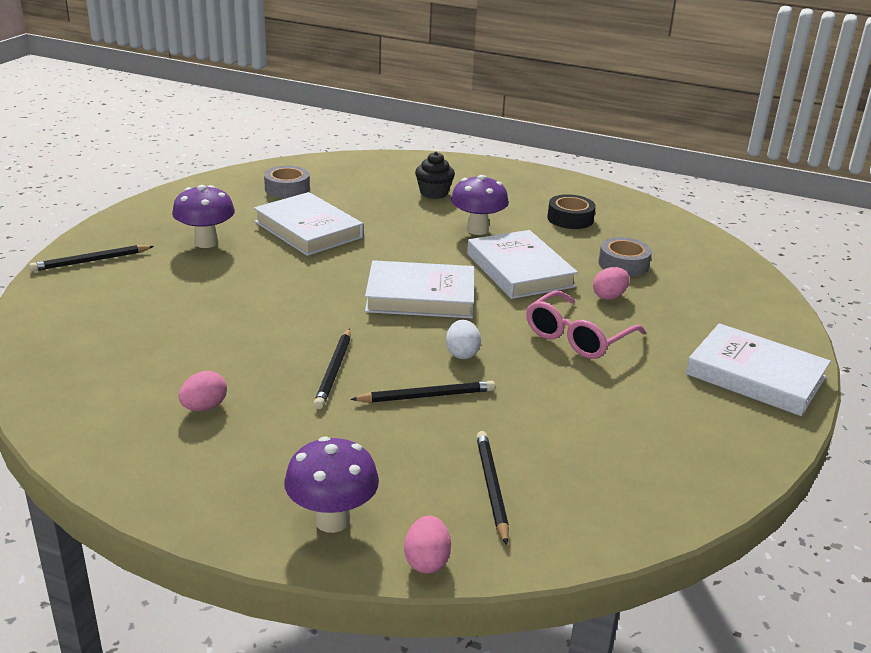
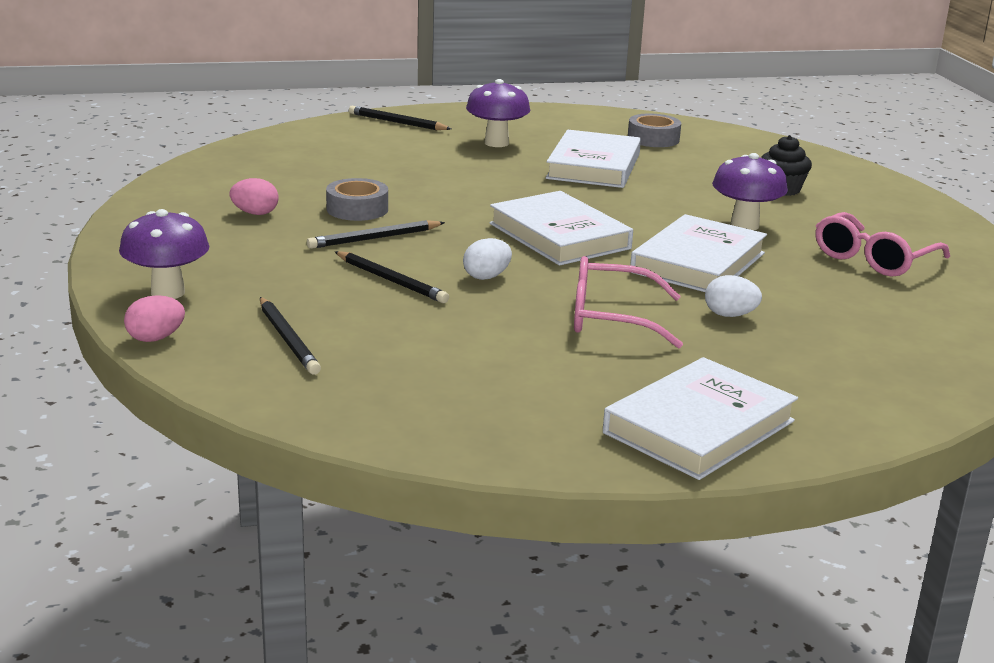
camera: 55 degrees right, 5 degrees down
black pencil [476,431,509,545] -> black pencil turned 105 degrees clockwise [260,297,321,375]
black tape [547,194,596,229] -> pink glasses [815,212,950,276]
pink egg [593,267,629,300] -> white egg [705,275,762,317]
grey tape [598,237,652,276] -> grey tape moved to [326,178,388,221]
white book [686,323,831,416] -> white book turned 45 degrees clockwise [603,357,798,480]

